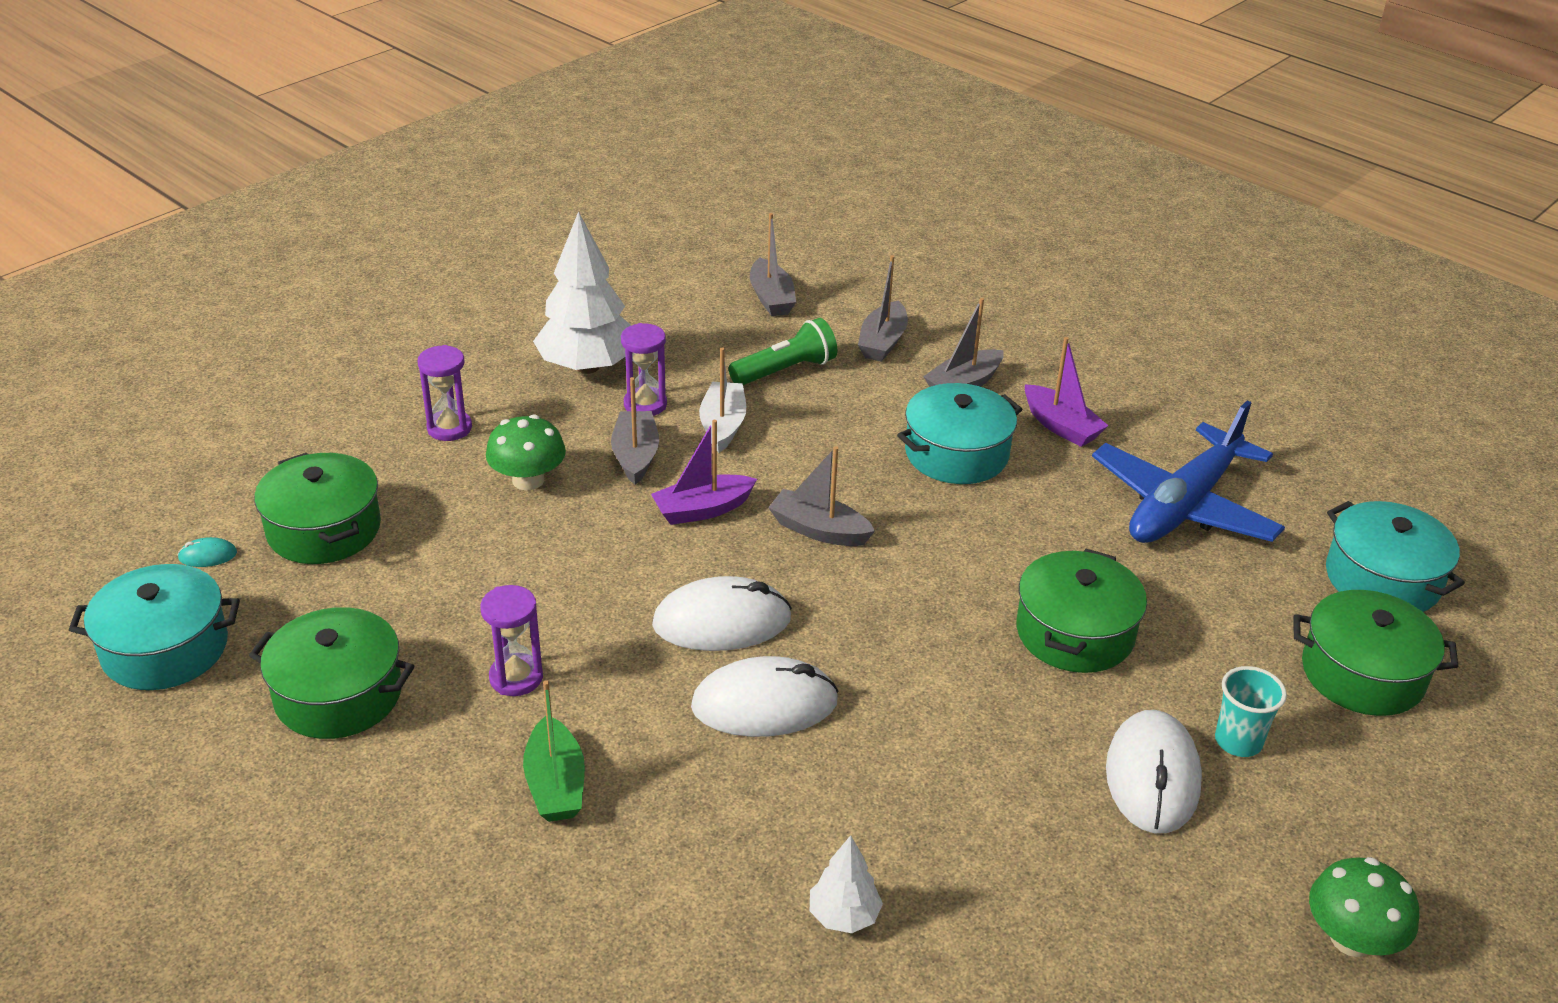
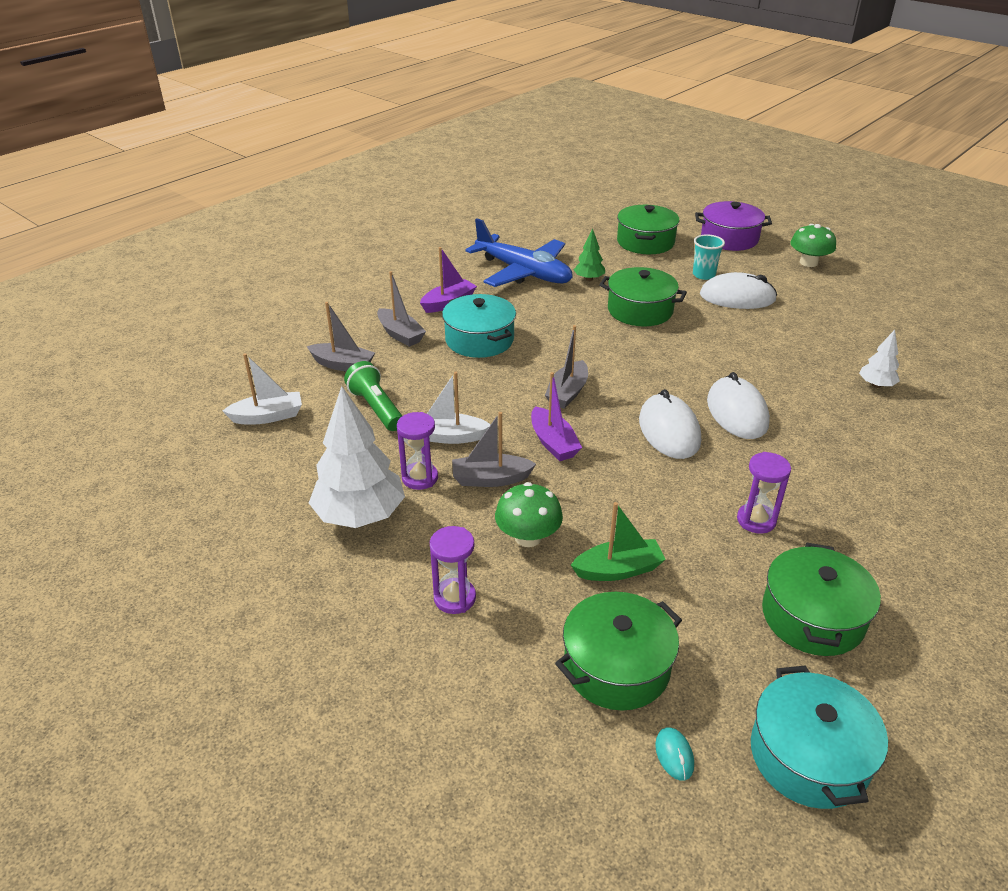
camera: 90 degrees left, 0 degrees up
green boat [523,680,585,822] -> green boat moved to [571,502,666,581]
grey boat [750,213,796,316] -> white boat [223,353,302,424]
turquoise pot [1326,501,1465,612] -> none
none -> green tree [574,229,605,281]
none -> purple pot [695,201,772,251]

